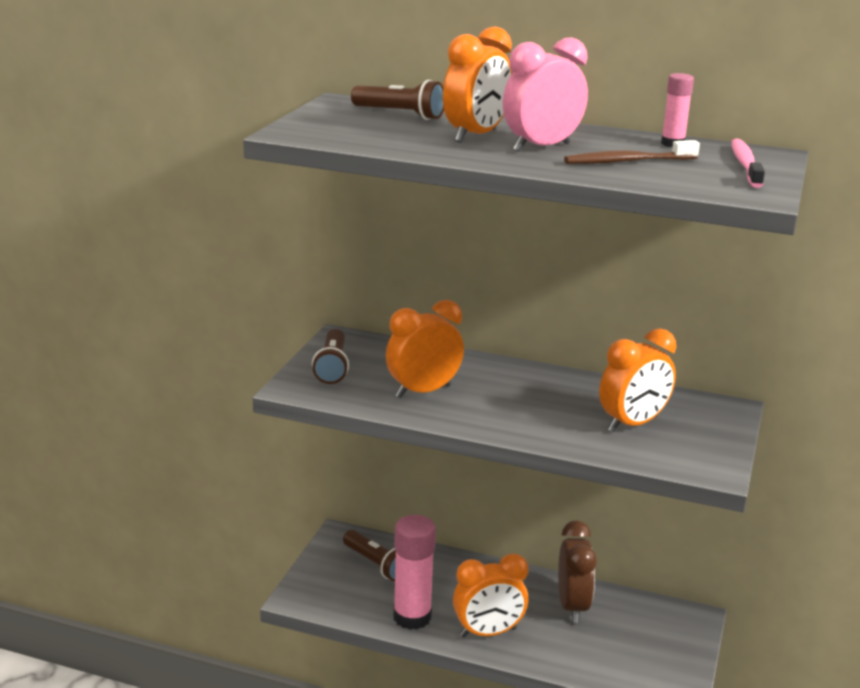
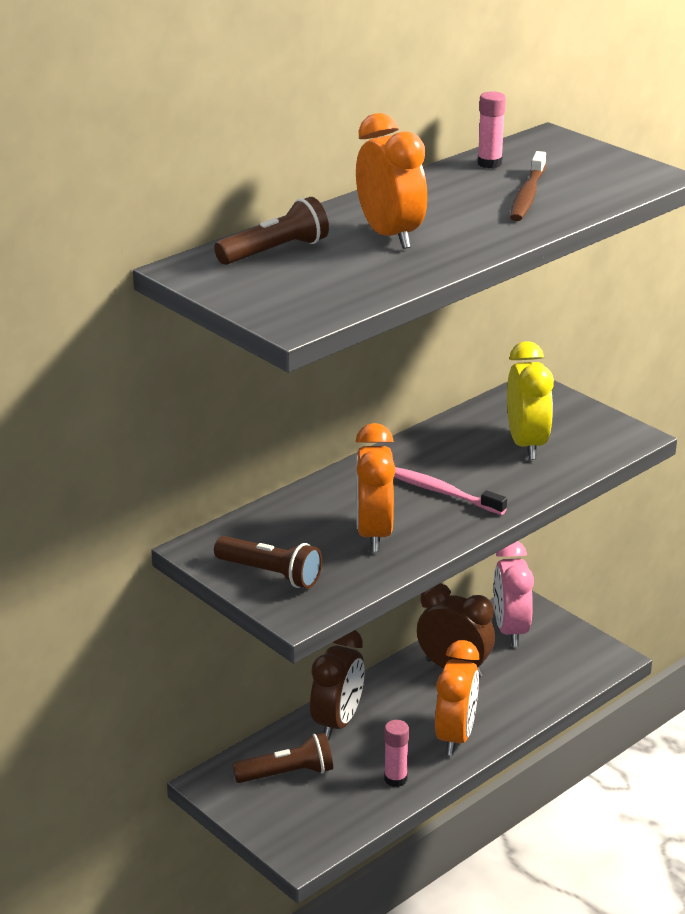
camera: 60 degrees left, 5 degrees up
pink glue stick [393,515,436,630] -> pink glue stick [384,720,409,787], size x0.52
pink clock [503,37,588,152] -> pink clock moved to [494,541,534,646]
orange clock [599,328,676,432] -> yellow clock [507,341,554,460]
pink toothbrush [731,139,765,188] -> pink toothbrush moved to [394,467,507,515]
none -> brown clock [310,630,365,740]

